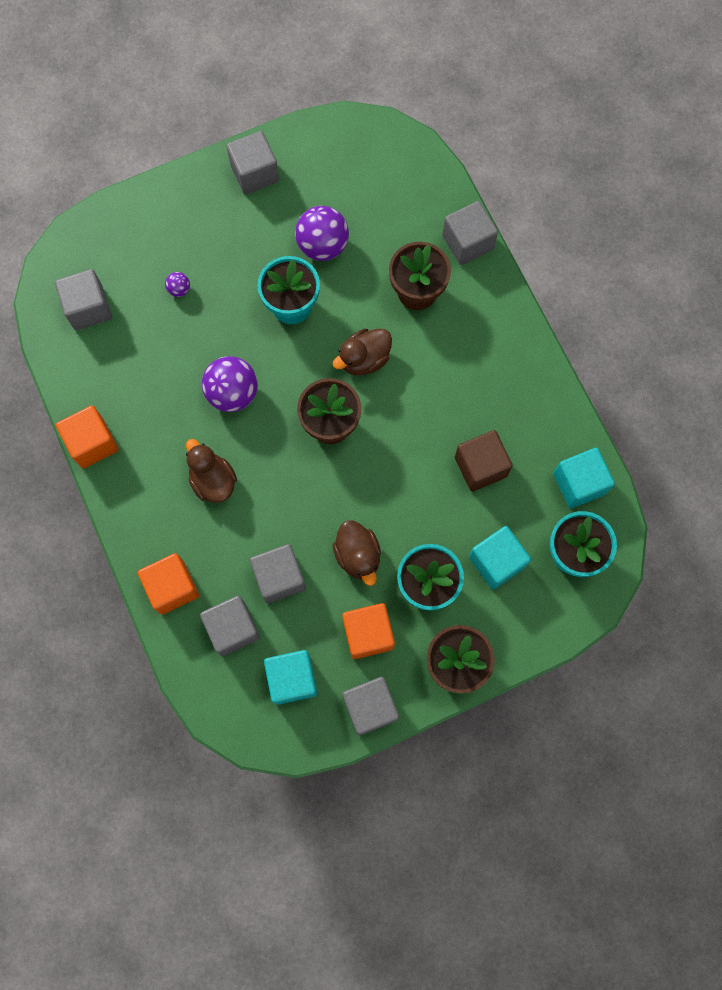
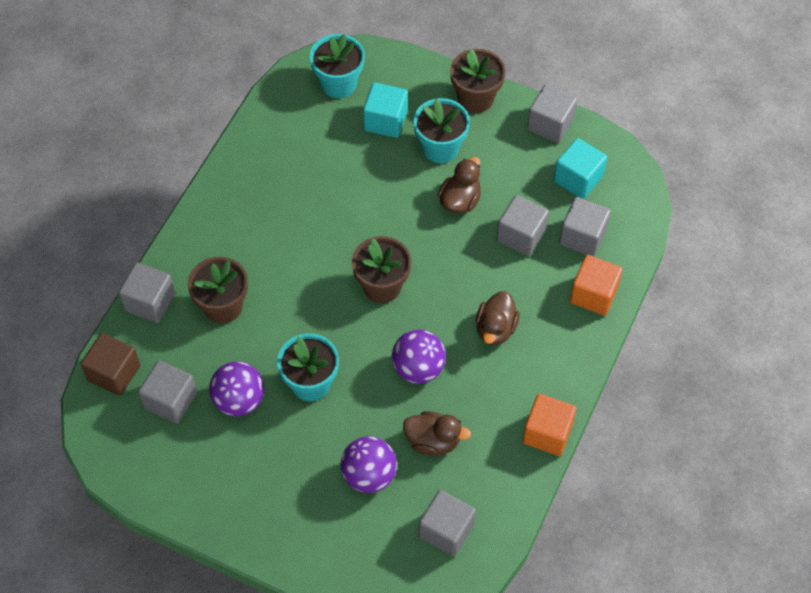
camera: 130 degrees left, 15 degrees down
purple ball [165,272,190,297] -> purple ball [341,436,397,493], size x2.17
grey cube [227,131,279,195] -> grey cube moved to [138,360,197,424]
brown duck [332,329,392,375] -> brown duck moved to [403,411,471,455]
orange cube [342,603,395,659] -> none
brown cube [455,430,513,492] -> brown cube moved to [81,333,140,396]
turquoise cube [553,448,615,509] -> none

